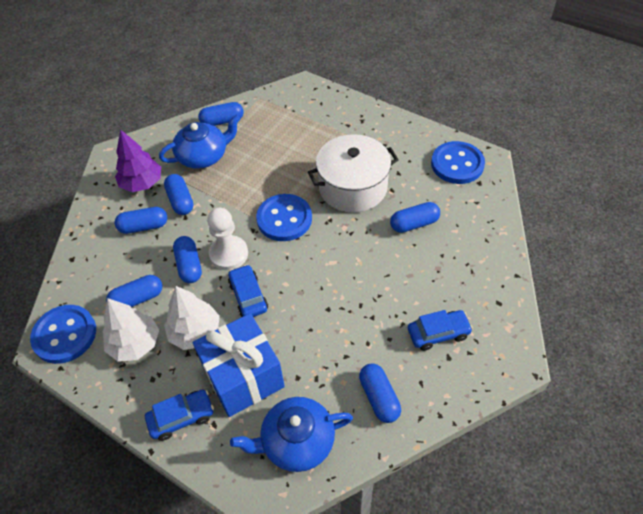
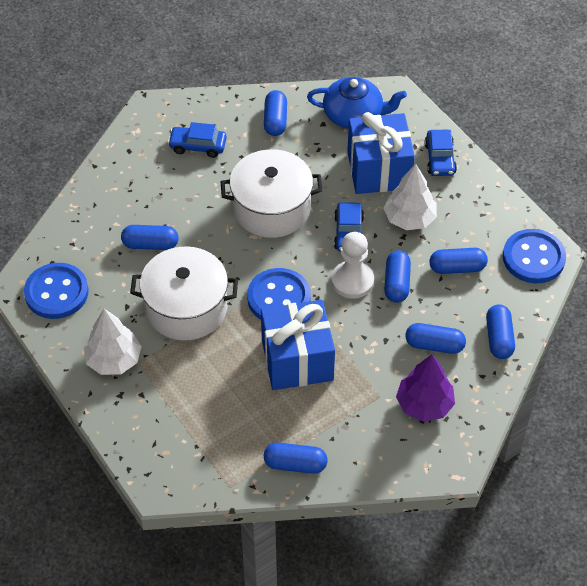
camera: 160 degrees left, 0 degrees up
white tree [103,298,159,362] -> white tree moved to [84,309,142,375]
blue car [145,390,214,441] -> blue car turned 90 degrees counterclockwise [425,130,457,176]
blue teapot [159,115,241,169] -> none
blue capsule [164,174,194,215] -> blue capsule moved to [486,304,515,359]
none -> white pot [221,149,323,238]
none -> blue gift [261,300,335,390]

